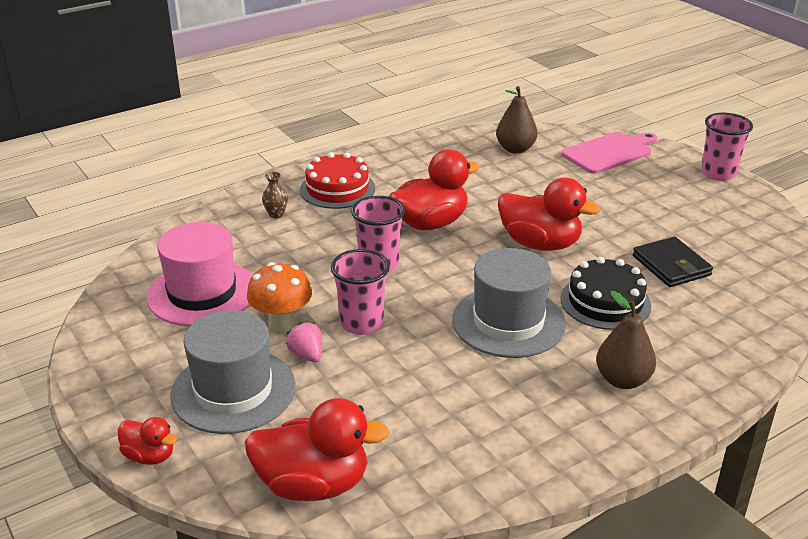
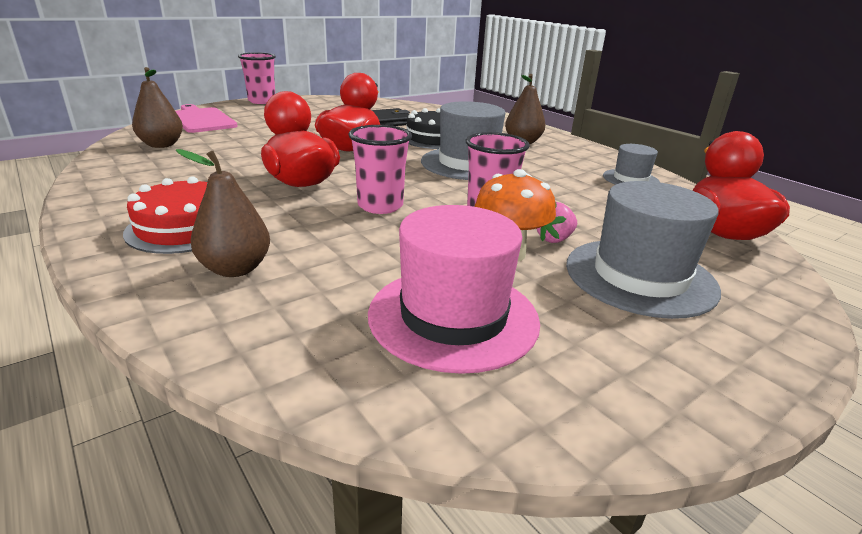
camera: 95 degrees left, 5 degrees down
red duck [118,417,177,465] -> none
brown vase [262,172,288,218] -> brown pear [176,149,270,277]
none -> grey hat [603,144,660,185]

